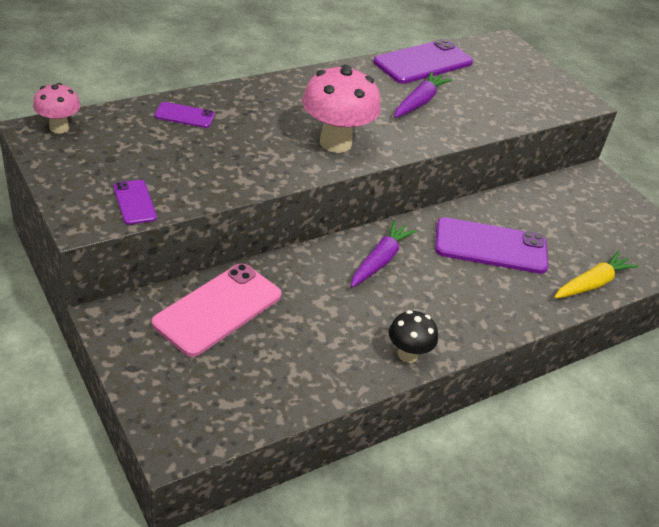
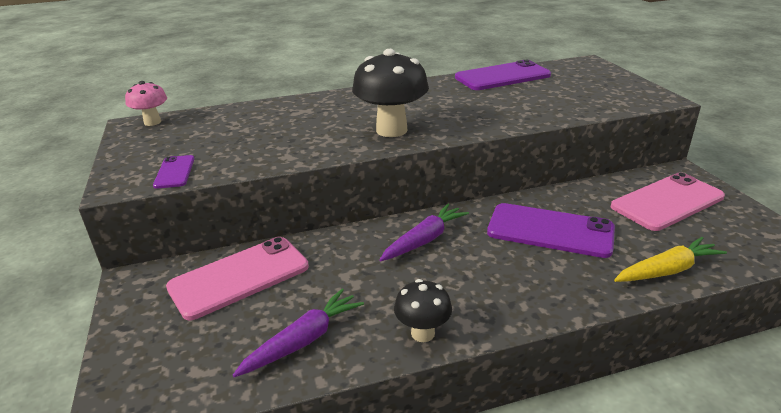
camera: 20 degrees right, 10 degrees down
purple phone [154,102,215,128] -> none
pink mushroom [302,64,381,153] -> black mushroom [352,49,429,137]
purple carrot [394,71,452,118] -> purple carrot moved to [233,289,364,377]
none -> pink phone [611,172,725,231]

